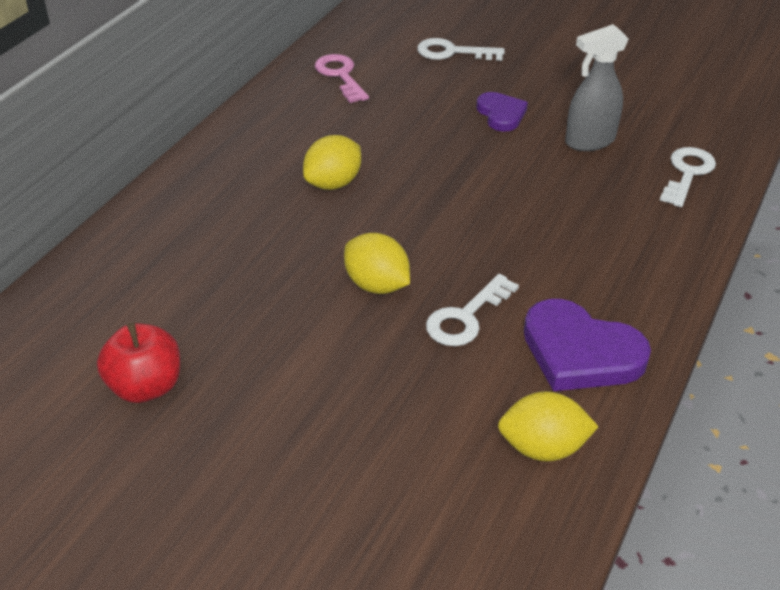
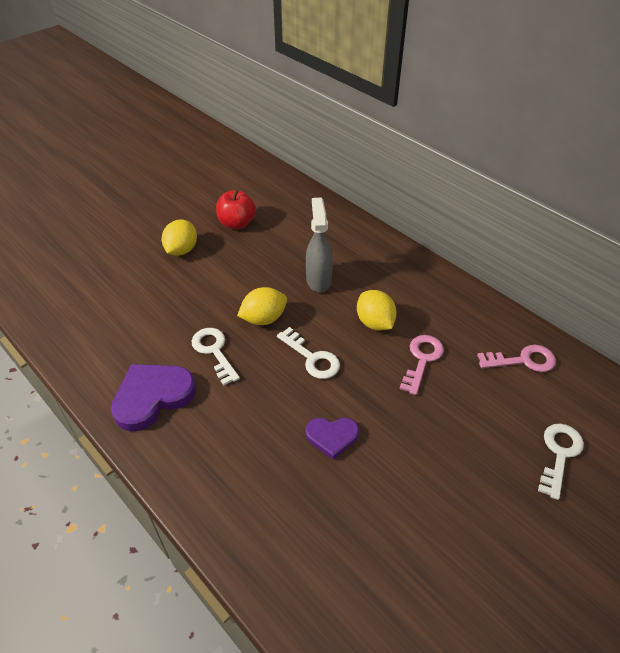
camera: 110 degrees right, 5 degrees up
purple heart [476,92,528,132] -> purple heart moved to [305,417,359,460]
yellow lemon [498,391,599,461] -> yellow lemon moved to [162,219,197,256]
grey spray bottle [565,24,629,151] -> grey spray bottle moved to [306,198,333,292]
white key [660,147,716,207] -> white key moved to [277,327,340,379]
none -> pink key [399,335,444,395]

